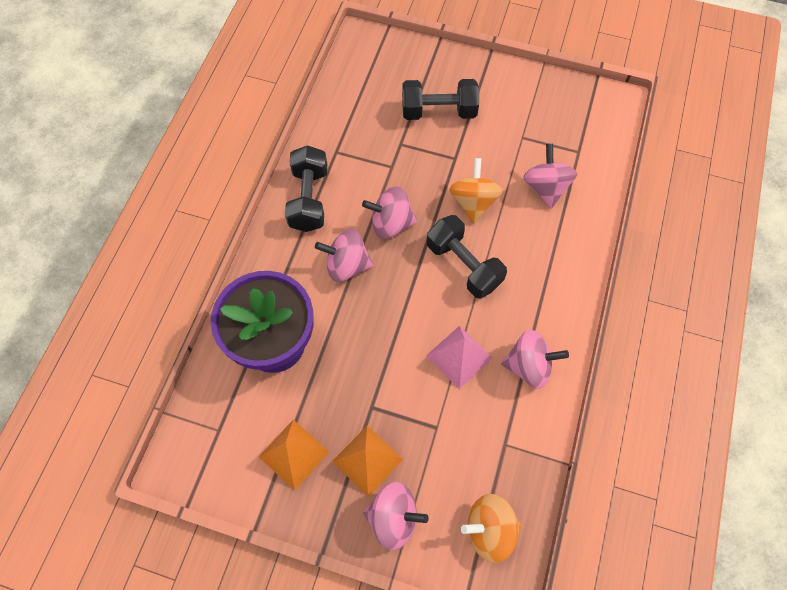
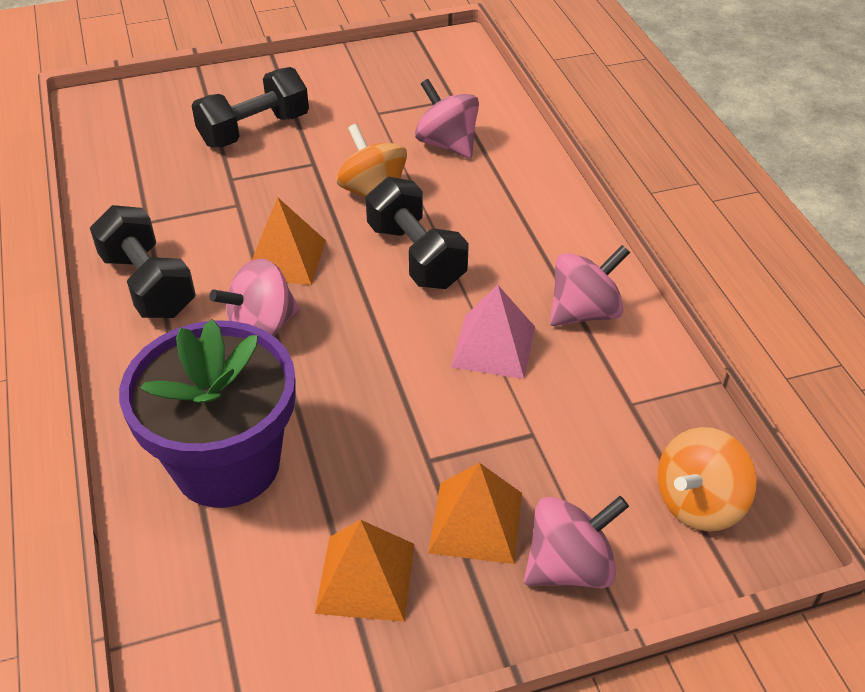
camera: 35 degrees left, 20 degrees down
pink spinning top [362,187,417,239] -> orange pyramid [252,197,326,285]
black dumbbell [427,215,507,299] -> black dumbbell turned 45 degrees clockwise [366,177,469,289]

